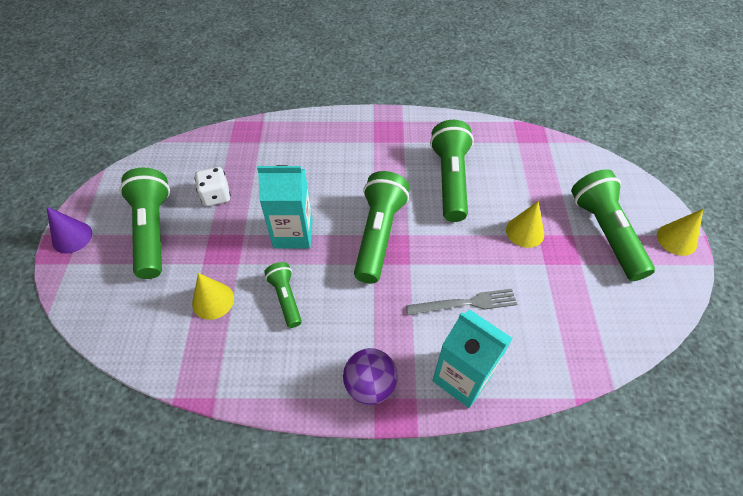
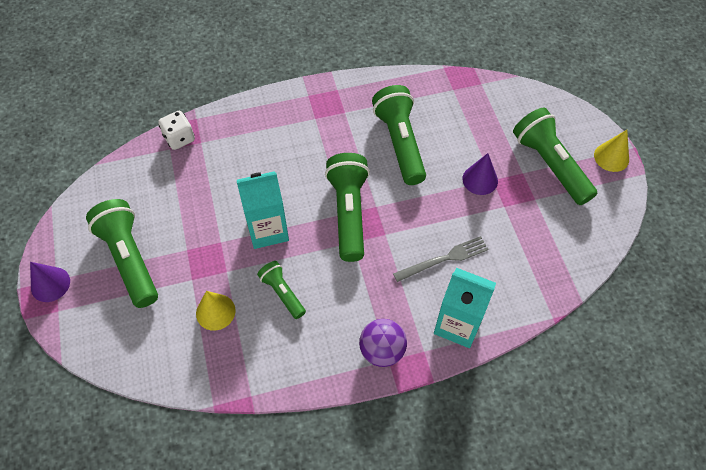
camera: 15 degrees left, 5 degrees up
white dice [194,167,231,206] -> white dice moved to [158,111,195,150]
yellow cone [506,201,544,248] -> purple cone [462,153,498,195]

